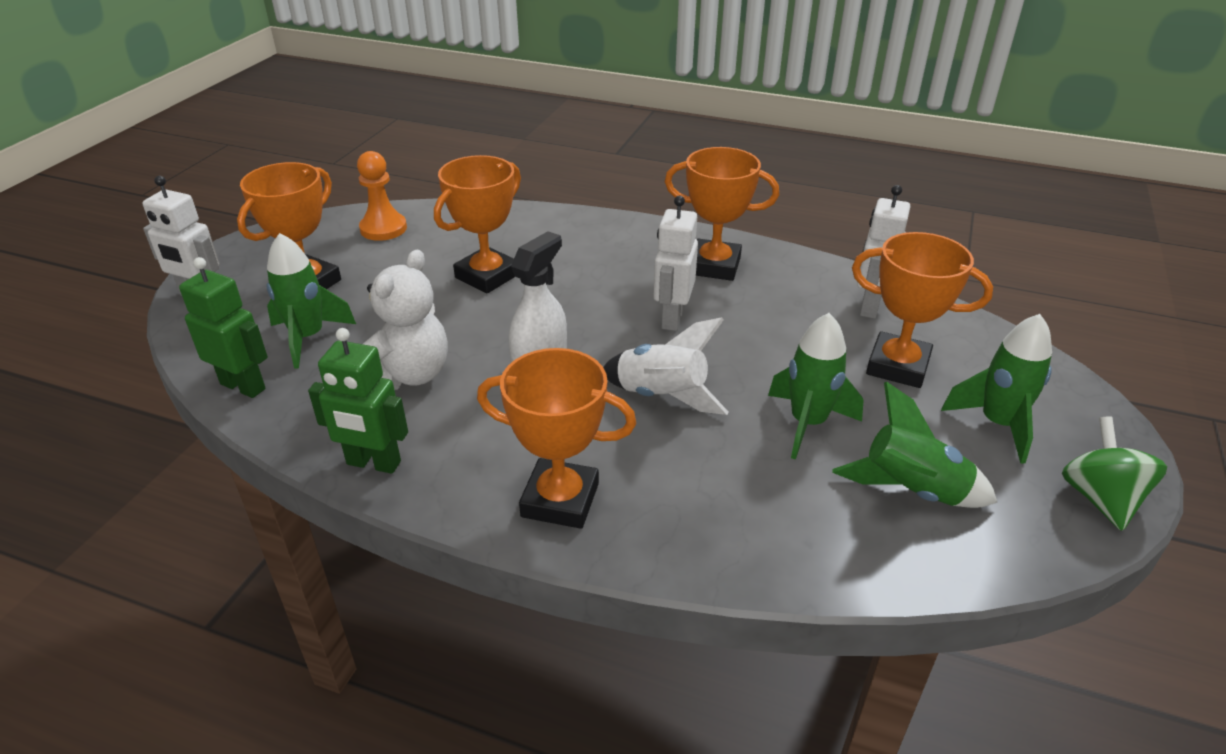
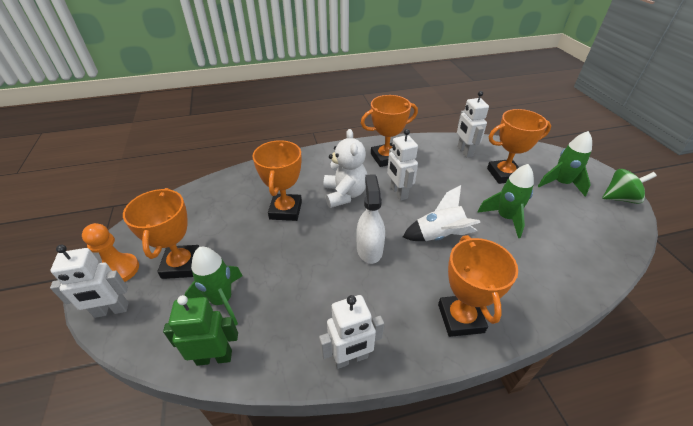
camera: 35 degrees left, 5 degrees up
green robot [308,328,408,474] -> white robot [319,295,384,369]
orange pawn [357,151,407,241] -> orange pawn moved to [82,223,139,282]
white teddy bear [363,249,448,390] -> white teddy bear moved to [324,129,367,208]
orange trophy [477,348,636,529] -> orange trophy turned 75 degrees counterclockwise [438,235,518,337]
green rocket [832,381,997,508] -> none
green spinning top [1062,416,1167,531] -> green spinning top turned 120 degrees clockwise [602,169,657,204]

